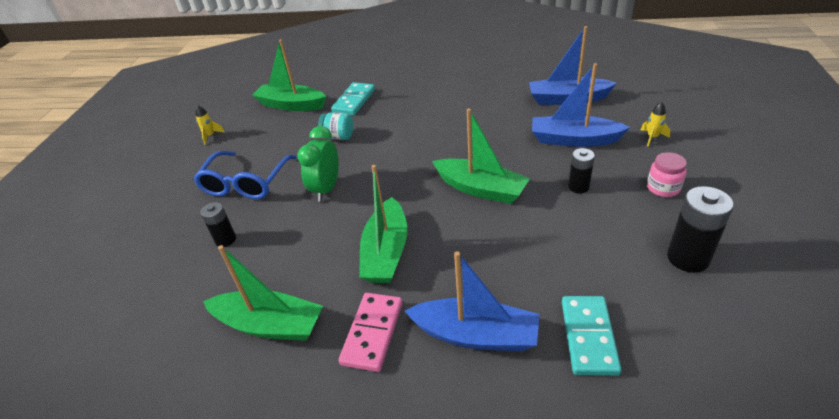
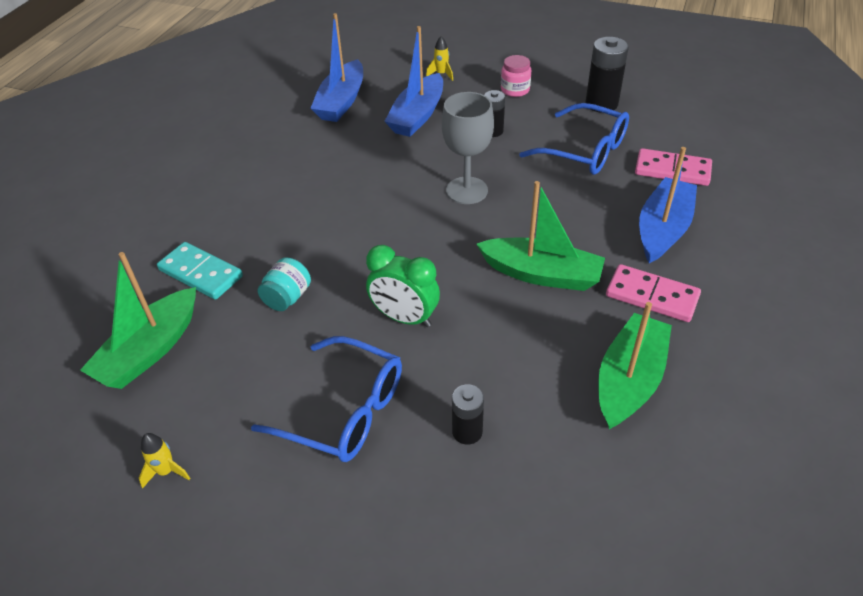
camera: 80 degrees left, 5 degrees up
green boat [432,108,530,204] -> grey goblet [442,92,494,204]
turquoise domino [562,296,622,376] -> pink domino [635,148,712,186]
none -> blue glasses [519,103,629,175]

